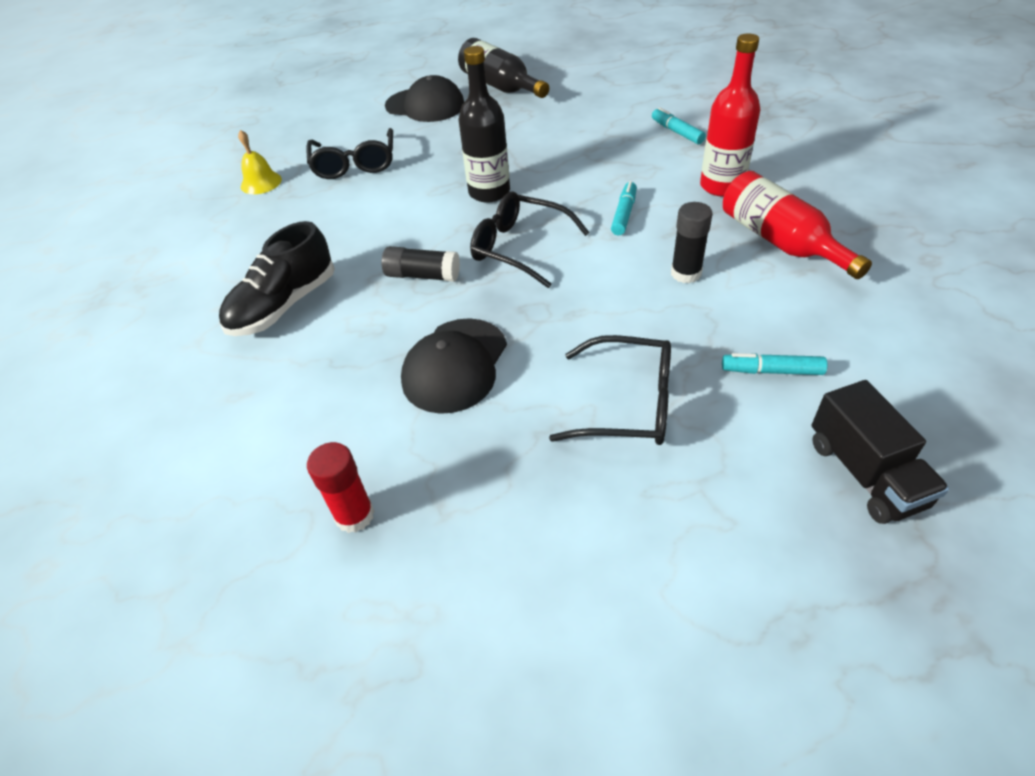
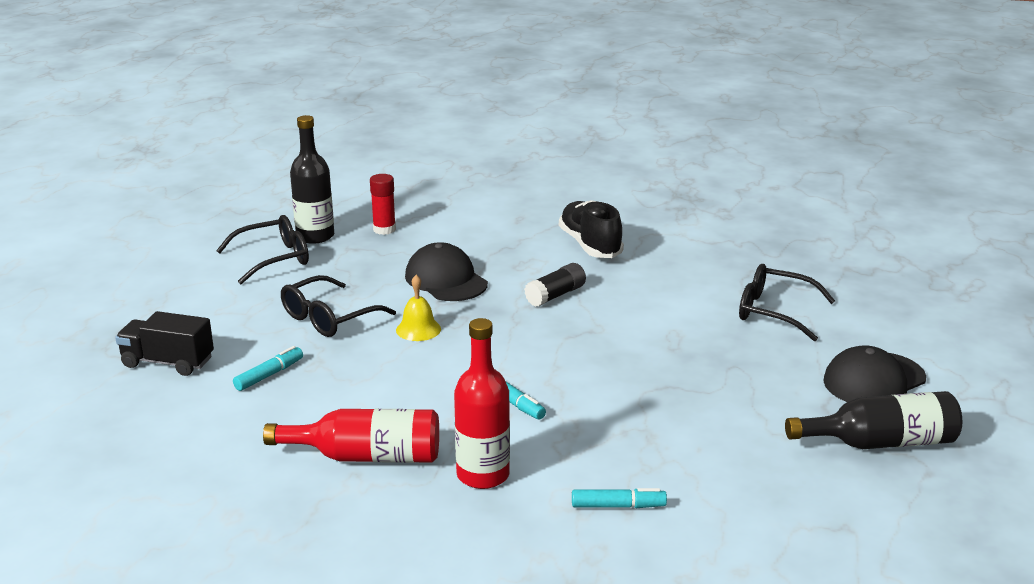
camera: 120 degrees right, 20 degrees down
yellow bell [238,130,282,194] -> yellow bell moved to [396,275,441,341]
black bottle [459,46,510,203] -> black bottle moved to [290,115,334,244]
black glasses [470,191,590,288] -> black glasses moved to [216,215,309,284]
black glue stick [671,202,713,283] -> none

